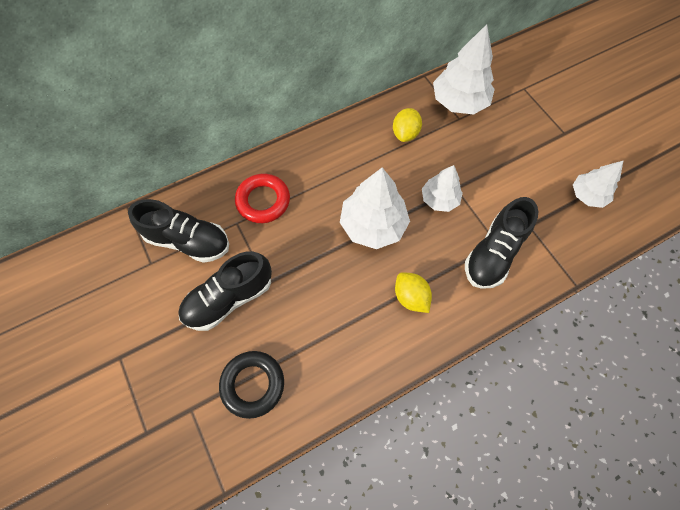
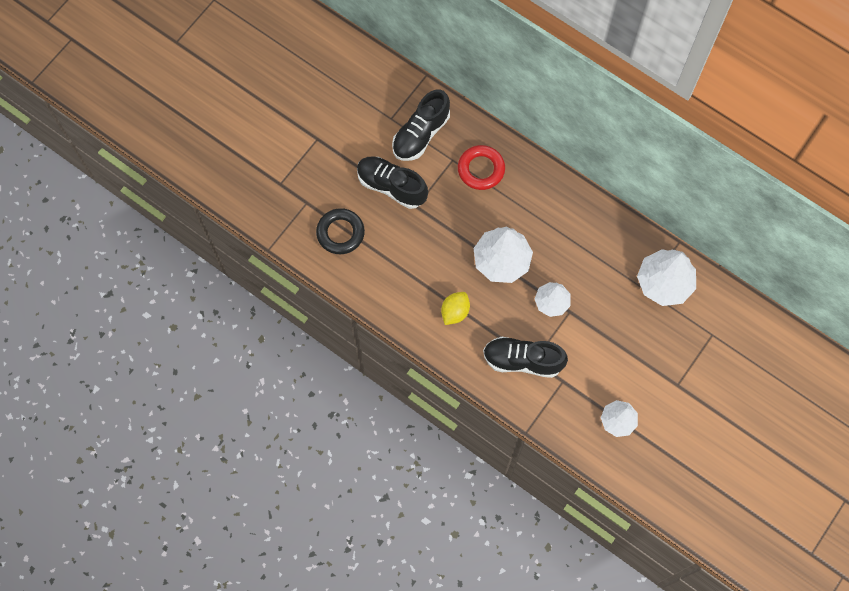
camera: 65 degrees right, 5 degrees up
black shoe [128,199,229,263] -> black shoe turned 45 degrees clockwise [392,89,450,161]
yellow lemon [393,108,422,142] -> none

